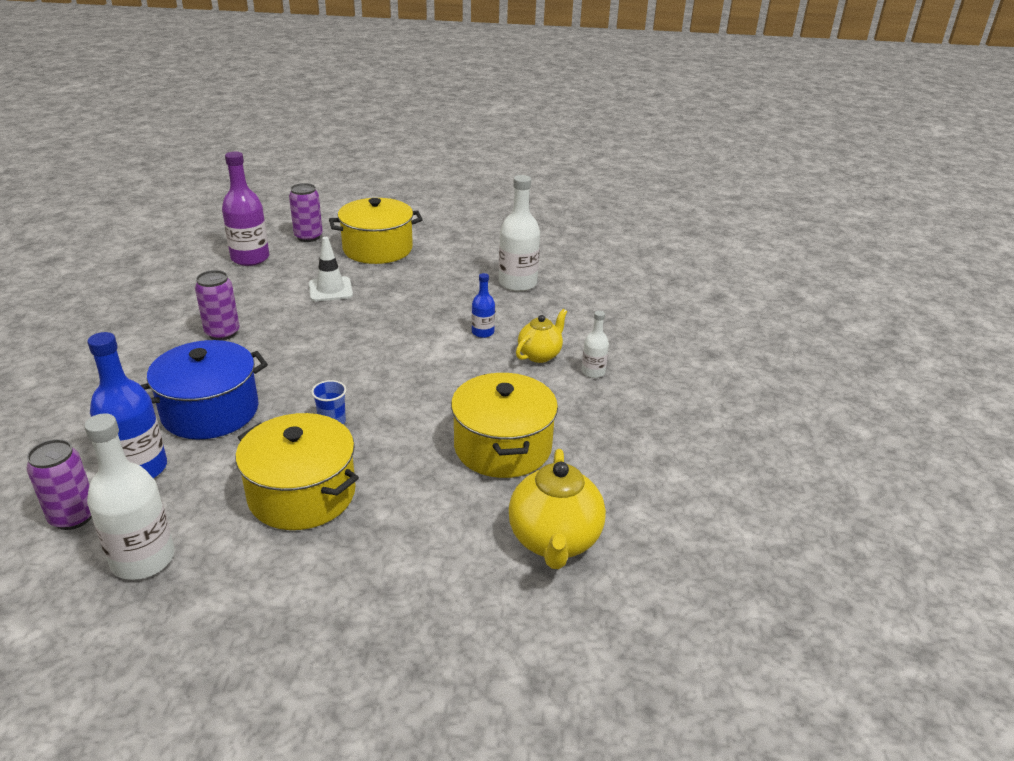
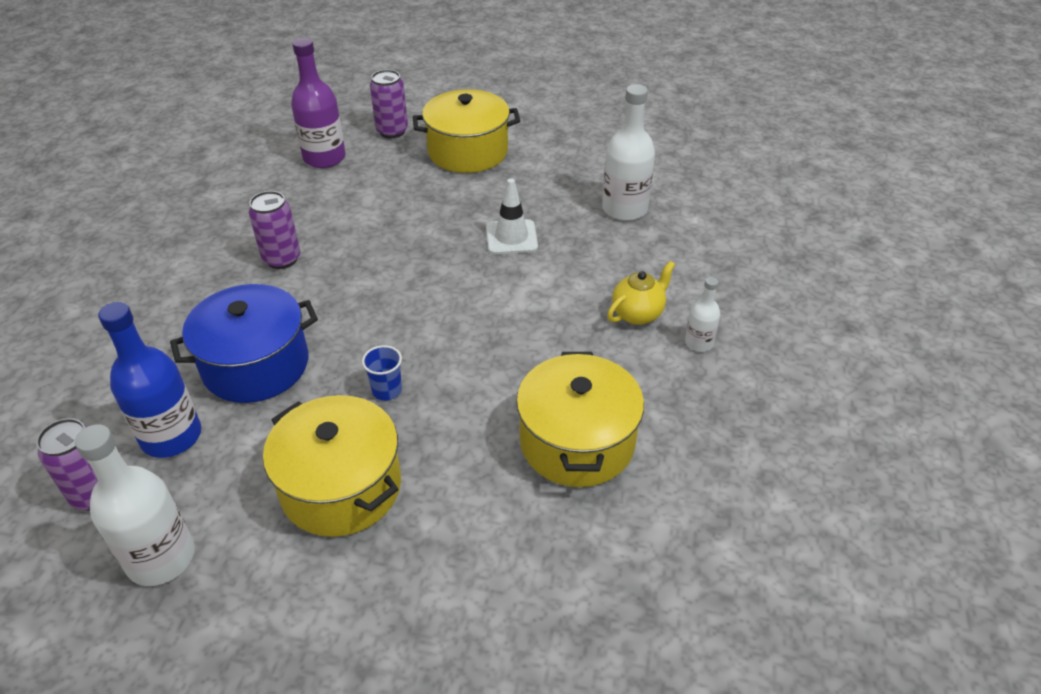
camera: 10 degrees right, 10 degrees up
white traffic cone [309,237,353,301] -> white traffic cone moved to [486,178,538,254]
blue bottle [472,273,495,338] -> none
yellow teapot [509,449,606,569] -> none

